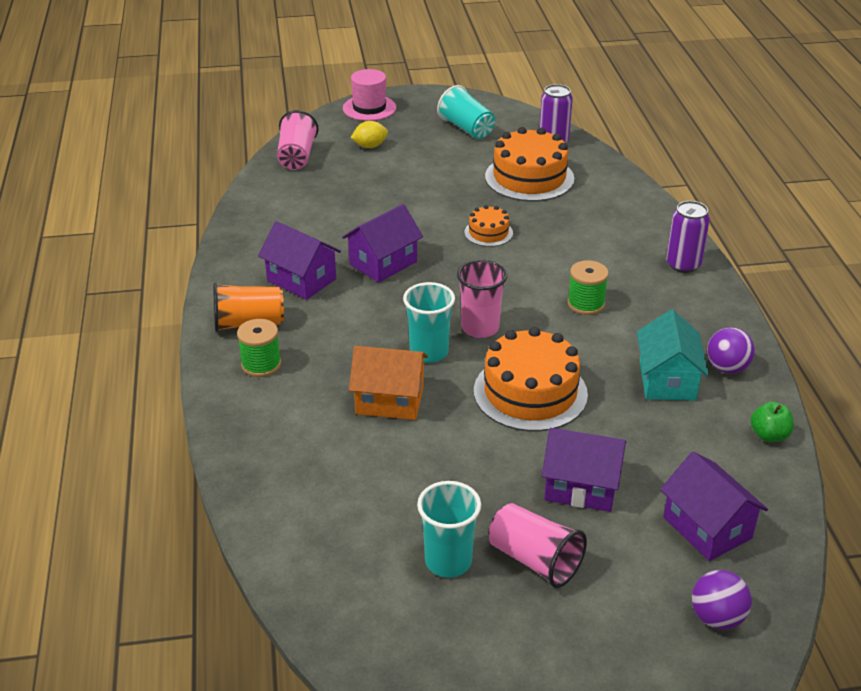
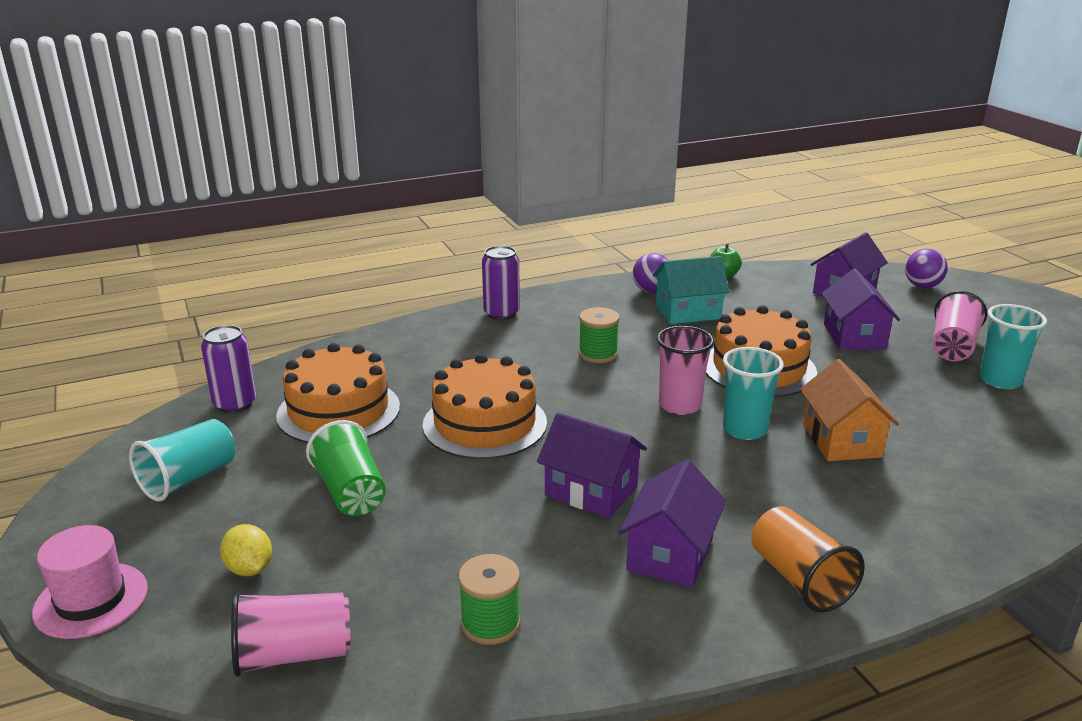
camera: 105 degrees left, 10 degrees down
green spool [237,319,281,377] -> green spool moved to [458,554,521,645]
orange cake [464,205,513,247] -> orange cake [423,354,547,459], size x1.96
none -> green cup [306,420,386,516]

